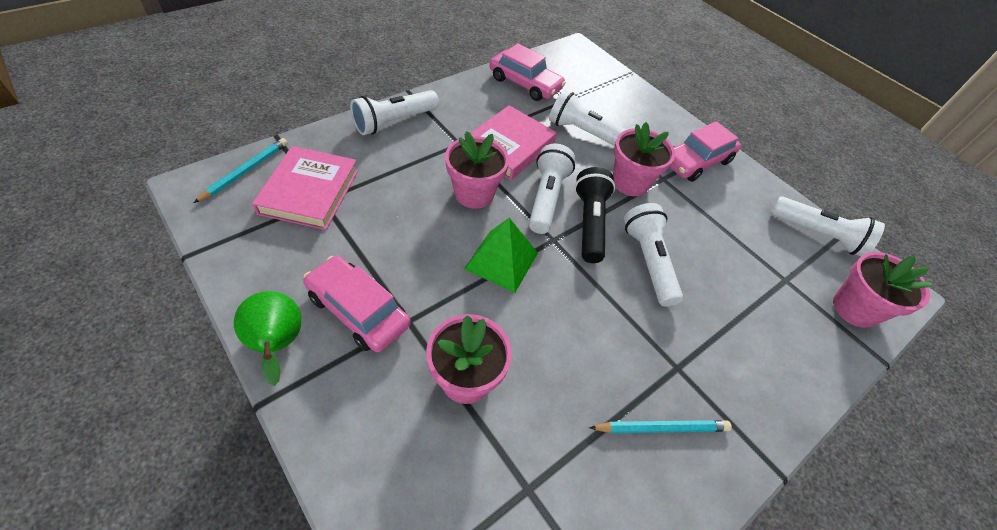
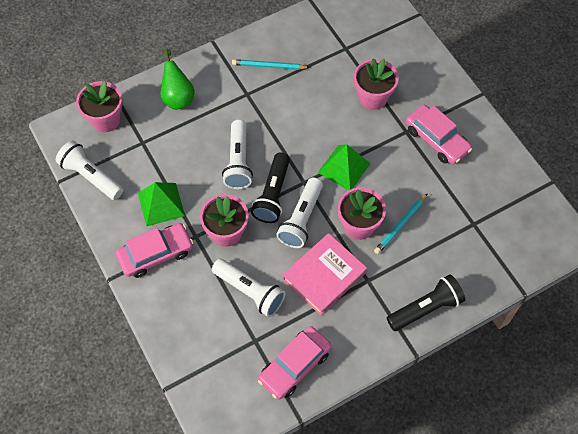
camera: 165 degrees left, 10 degrees up
turquoise pencil [194,138,288,203] -> turquoise pencil moved to [374,193,428,254]
green pear [234,291,301,386] -> green pear moved to [161,49,195,110]
pink book [252,146,358,230] -> none
white flashlight [350,90,439,135] -> black flashlight [387,275,465,331]
pink car [489,43,566,101] -> pink car turned 90 degrees counterclockwise [258,326,332,400]
none -> green pyramid [138,182,185,226]

